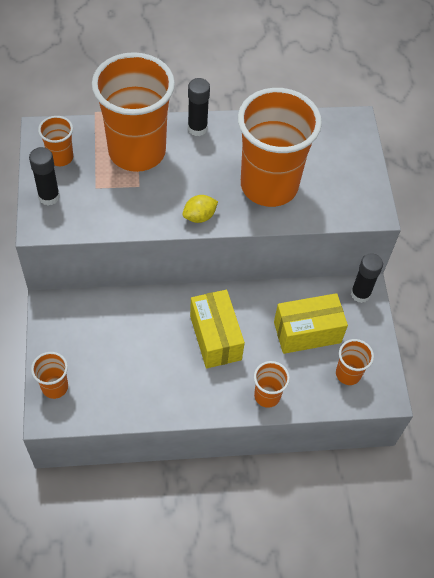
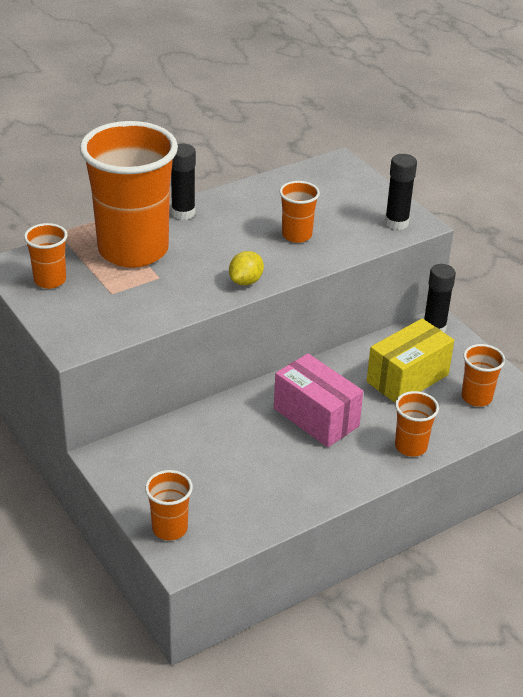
camera: 25 degrees left, 20 degrees down
black glue stick [29,147,60,205] -> black glue stick moved to [385,154,417,230]
yellow box [190,290,245,369] -> pink box [274,354,363,447]
orange cup [238,88,322,207] -> orange cup [279,181,320,243], size x0.44

